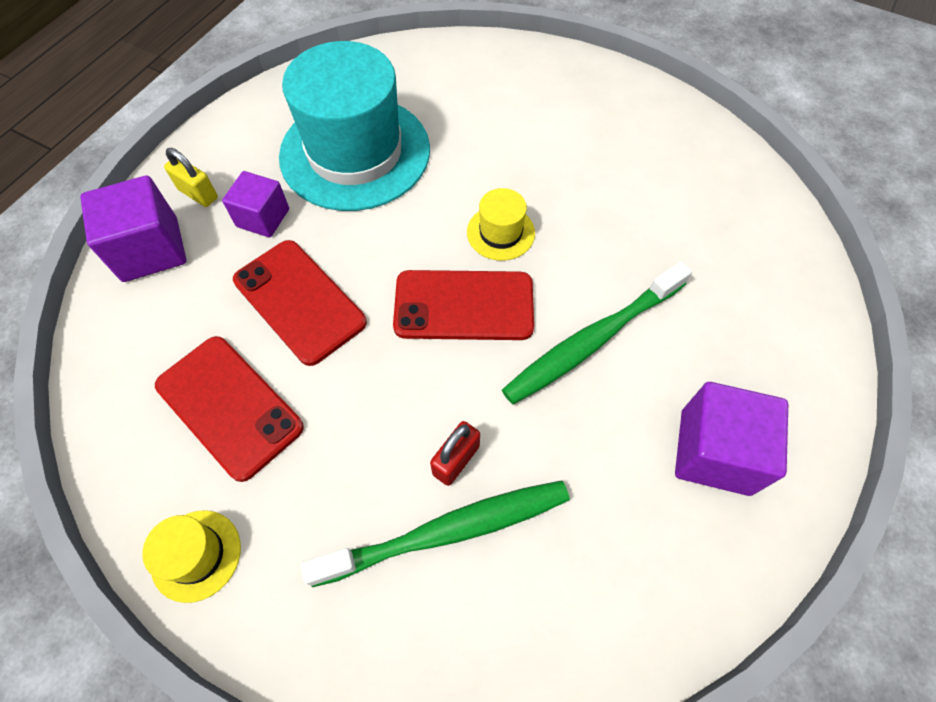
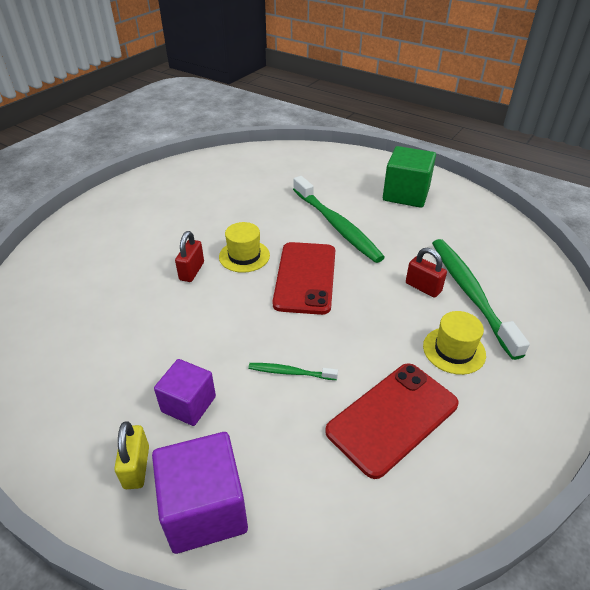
camera: 85 degrees left, 20 degrees down
yellow hat [142,510,241,603] -> yellow hat moved to [423,311,486,375]
yellow padlock [164,148,218,207] -> yellow padlock turned 45 degrees counterclockwise [114,421,149,489]
red phone [233,240,367,366] -> green toothbrush [248,363,338,380]
turquoise hat [279,41,430,211] -> none
purple cube [675,382,788,496] -> green cube [383,146,436,208]
none -> red padlock [175,231,204,282]

